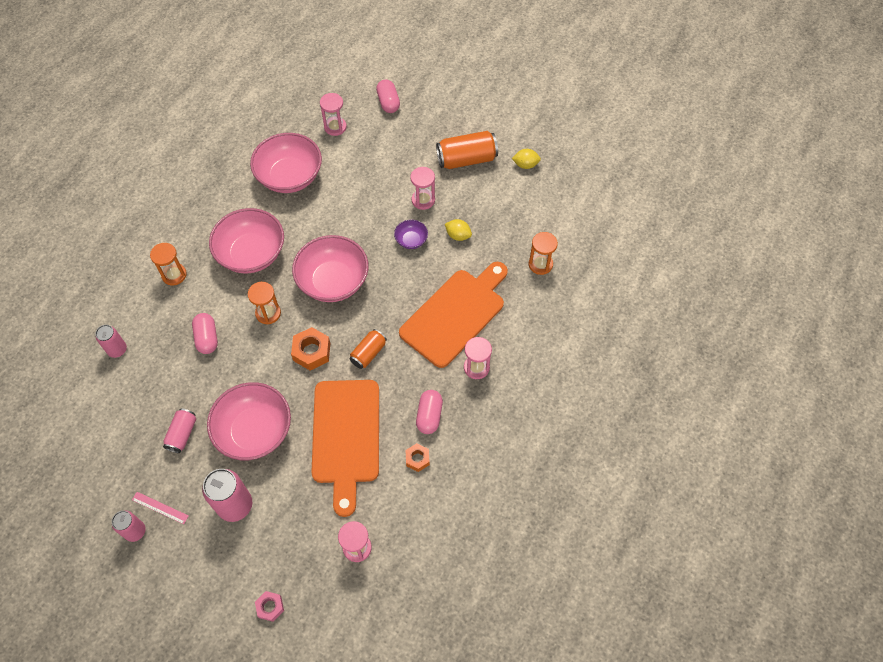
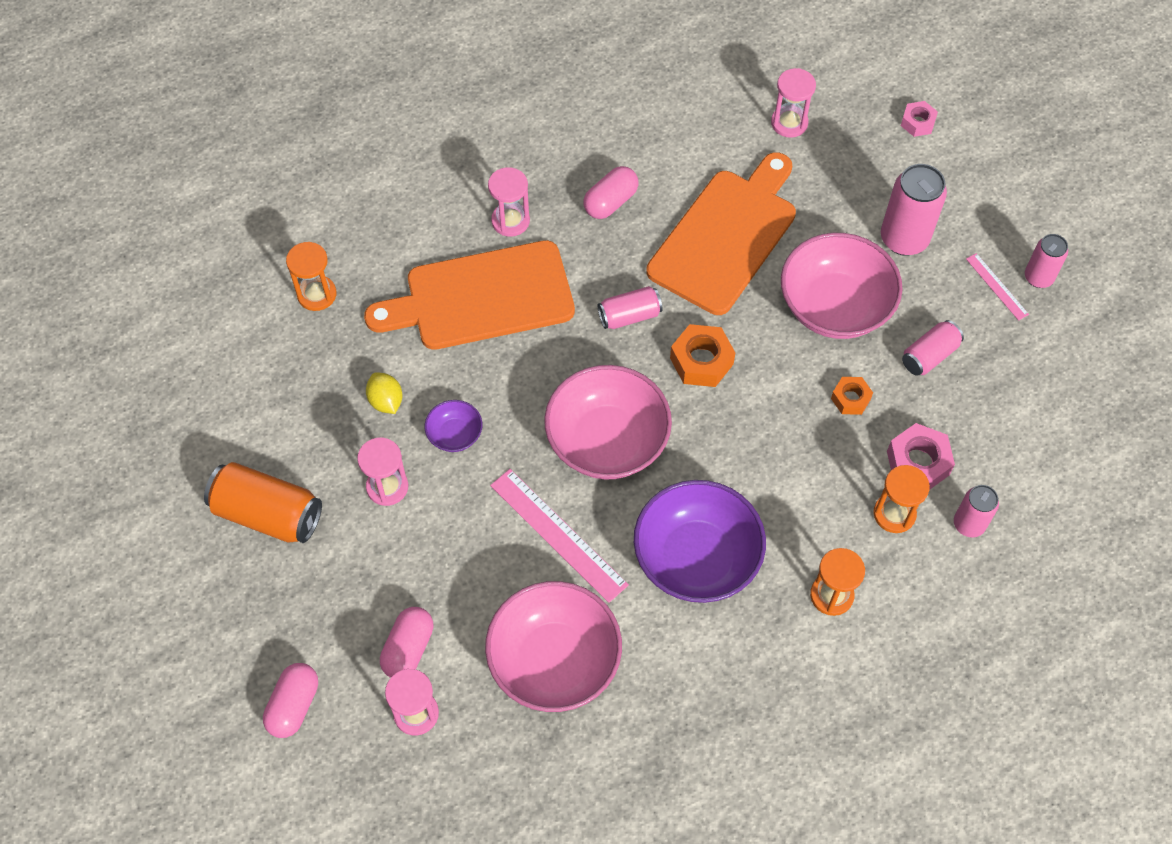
camera: 145 degrees left, 0 degrees up
pink capsule [192,313,218,354] -> pink capsule moved to [380,607,434,678]
pink bowl [209,208,284,273] -> purple bowl [634,480,766,603]
orange hourglass [248,282,281,324] -> orange hourglass moved to [873,465,930,533]
orange can [350,329,387,369] -> pink can [598,286,663,329]
orange nut [406,443,430,472] -> orange nut moved to [831,377,873,415]
yellow lemon [512,149,541,169] -> none
none -> pink ruler [490,469,629,603]
none -> pink nut [887,423,955,490]

